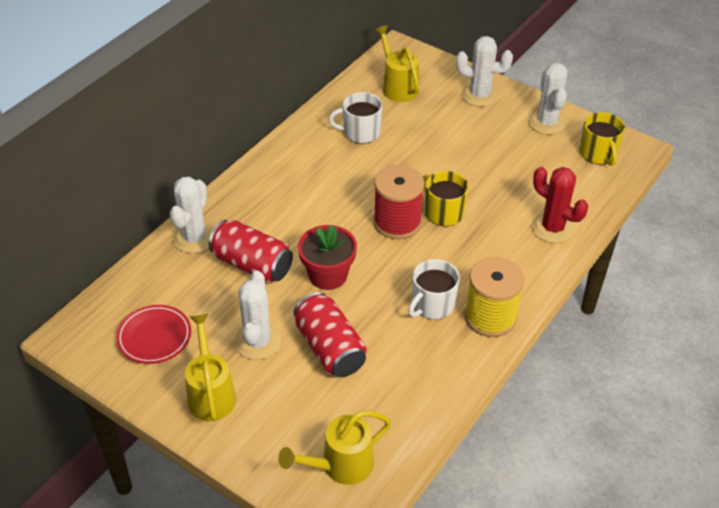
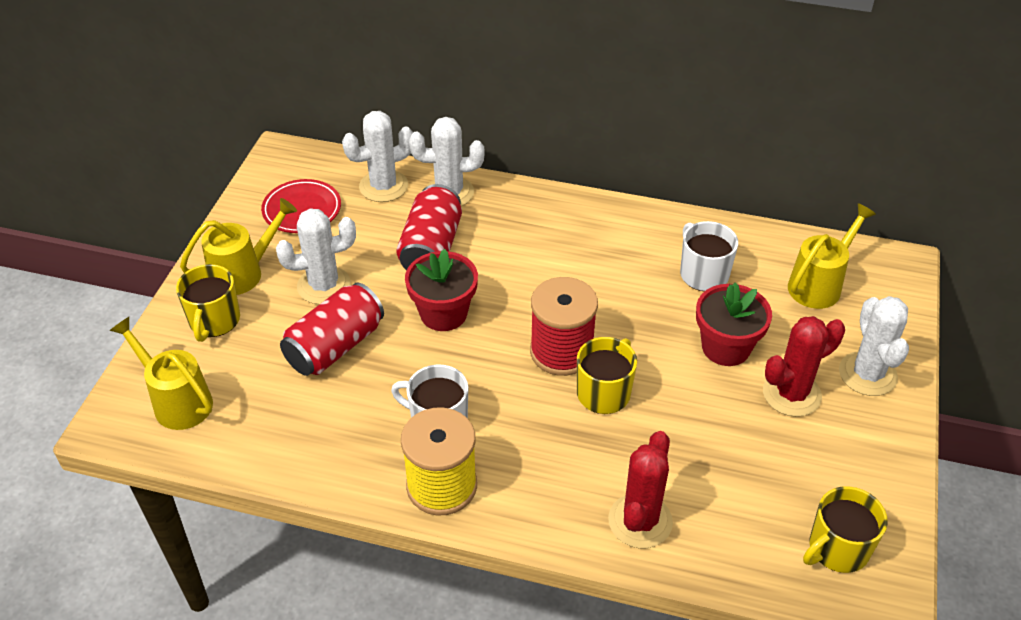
camera: 70 degrees right, 0 degrees up
white cactus [528,63,568,135] -> white cactus moved to [342,111,413,202]
none -> yellow mug [176,264,240,342]
none -> red flower pot [696,283,772,366]
none -> red cactus [763,316,845,417]

